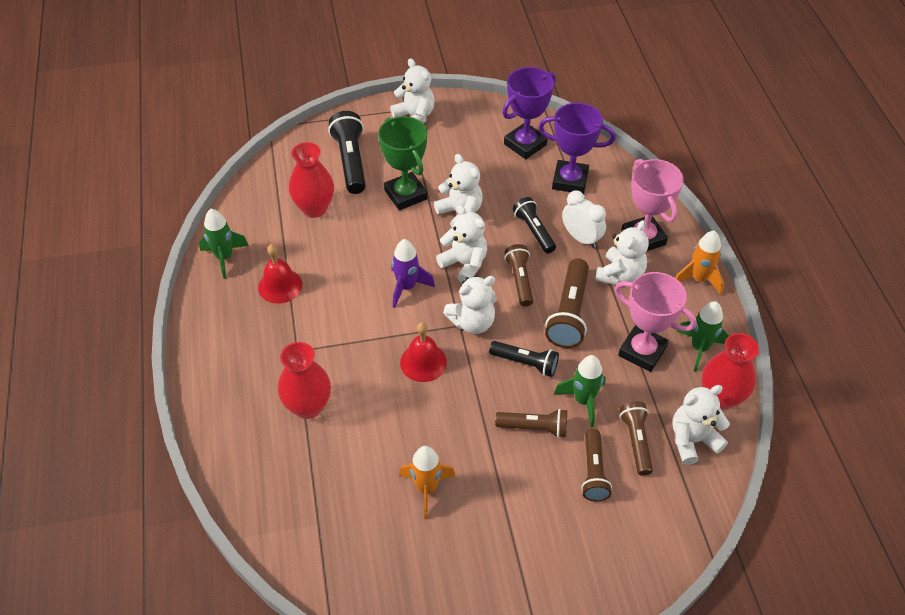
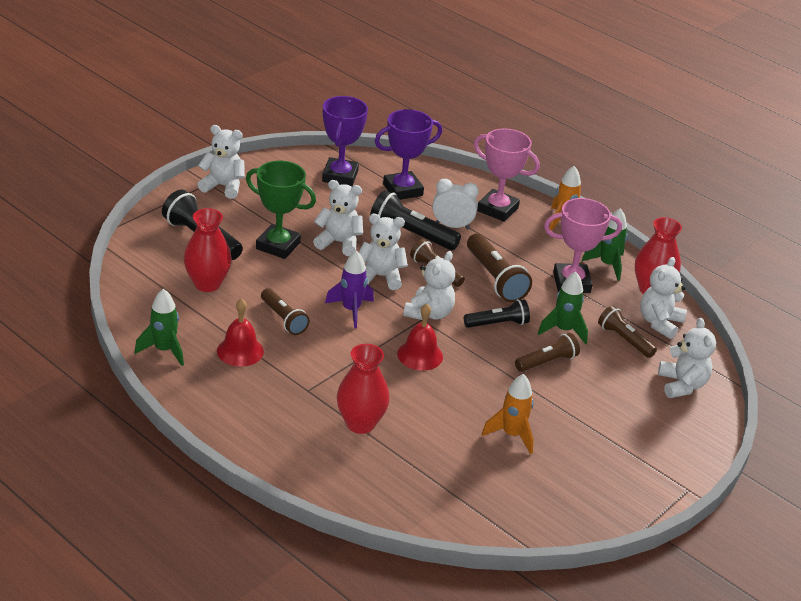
camera: 40 degrees left, 15 degrees down
black flashlight [513,197,556,253] -> black flashlight [370,190,461,250], size x1.52
brown flashlight [581,429,612,501] -> brown flashlight moved to [261,288,310,335]
white teddy bear [595,220,649,285] -> white teddy bear moved to [658,318,716,398]

